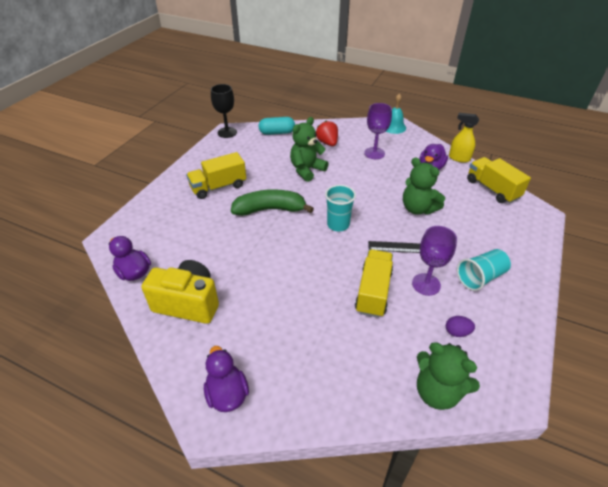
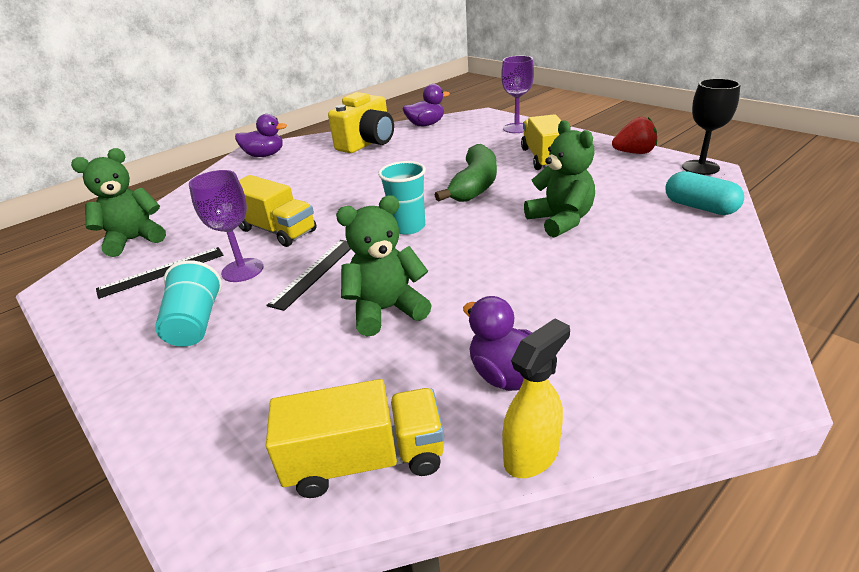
camera: 115 degrees right, 10 degrees down
turquoise capsule [259,117,295,135] -> turquoise capsule turned 60 degrees counterclockwise [666,171,744,215]
red strawberry [316,120,338,146] -> red strawberry moved to [612,117,657,154]
purple goblet [364,103,392,159] -> purple goblet moved to [501,56,534,133]
turquoise bell [386,93,406,134] -> none
purple egg [446,316,475,337] -> black ruler [96,247,224,299]

